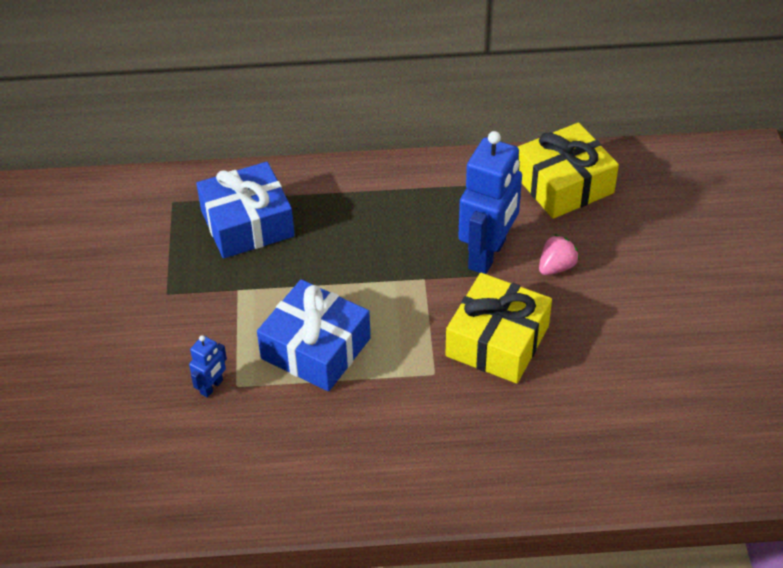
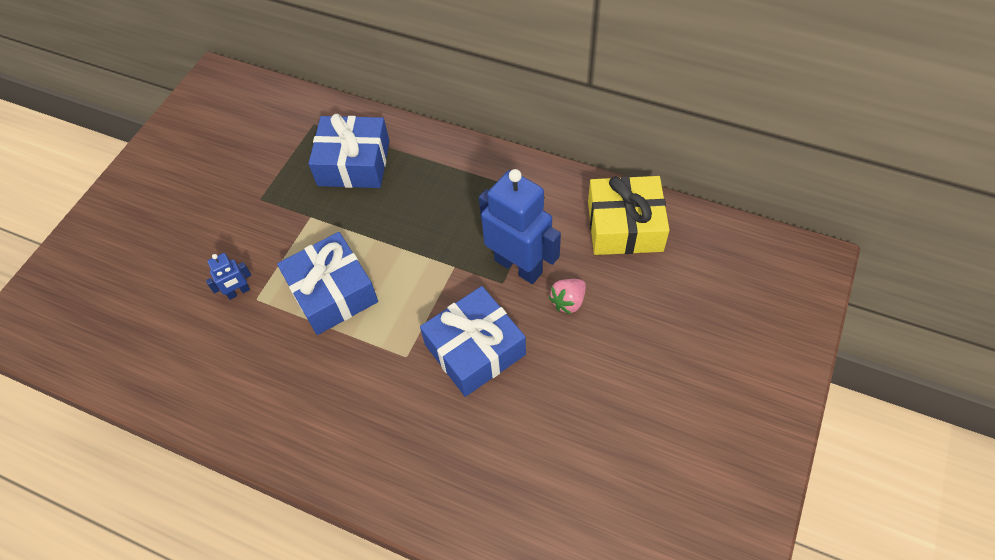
camera: 30 degrees right, 10 degrees up
yellow gift [445,273,552,383] -> blue gift [420,286,526,397]
blue robot [458,131,522,274] -> blue robot turned 105 degrees counterclockwise [479,169,561,284]
pink strawberry [539,234,579,275] -> pink strawberry turned 150 degrees clockwise [549,279,586,314]

